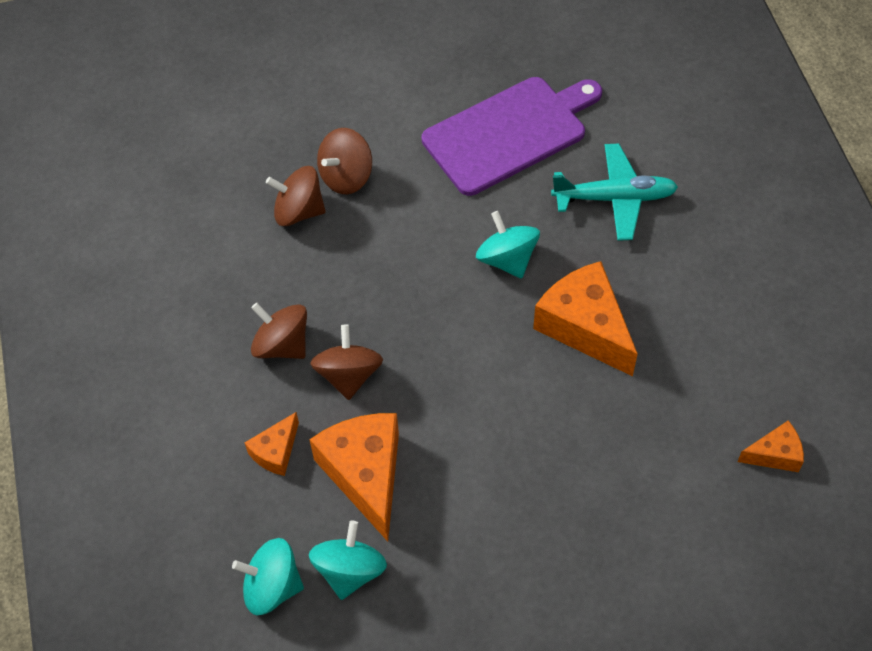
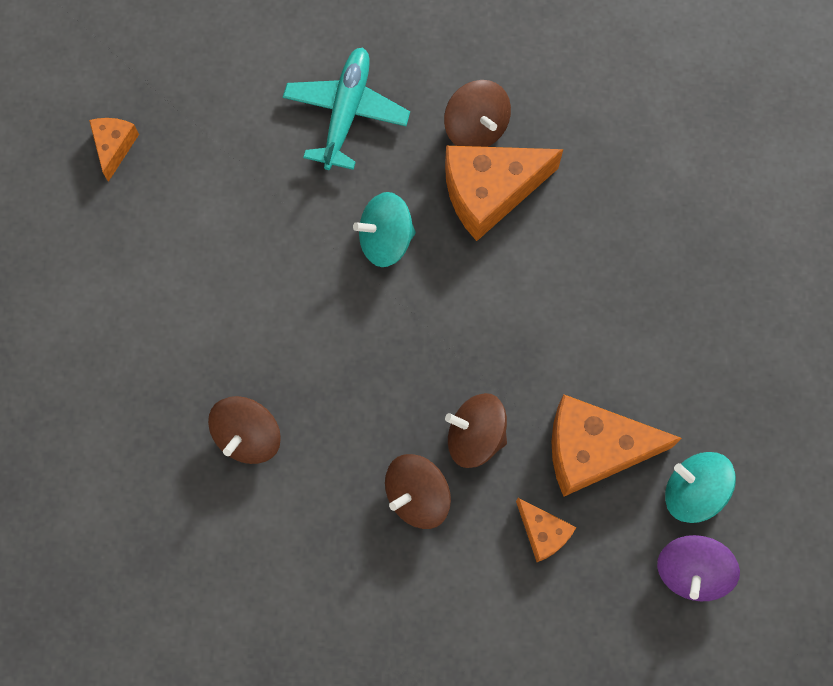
camera: 75 degrees left, 15 degrees up
turquoise spinning top [232,538,304,615] -> purple spinning top [657,535,740,601]
brown spinning top [317,128,372,194] -> brown spinning top moved to [444,80,511,147]
purple cutting board [422,77,602,196] -> none
orange cheese [737,421,804,472] -> orange cheese moved to [89,118,139,182]

